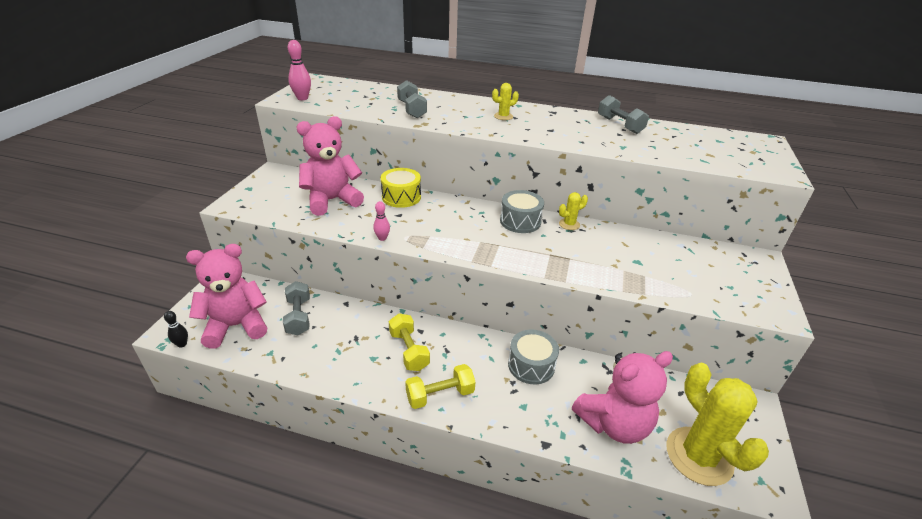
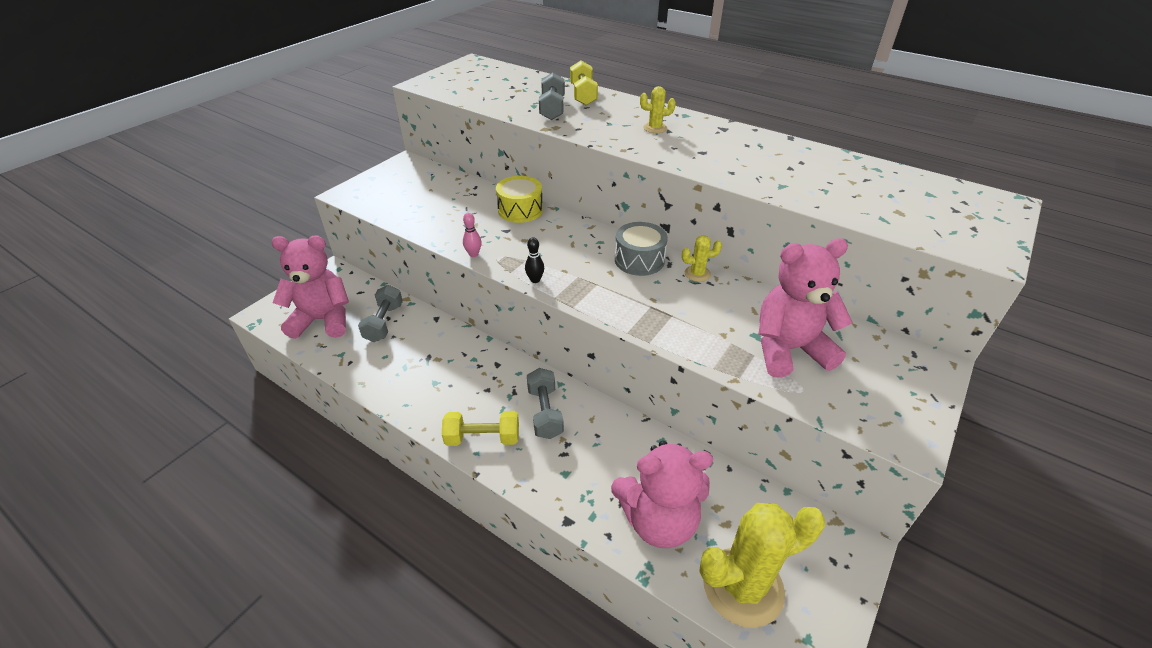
camera: 20 degrees right, 5 degrees up
black bowling pin [164,311,188,348] -> black bowling pin moved to [525,237,544,283]
pink bowling pin [288,40,311,100] -> none
pink teddy bear [296,116,364,216] -> pink teddy bear moved to [759,238,852,378]
yellow dumbbell [389,314,430,371] -> yellow dumbbell moved to [570,60,598,105]
grey drum [508,330,559,384] -> none
grey dumbbell [598,95,649,134] -> grey dumbbell moved to [527,368,564,439]
yellow cactus [666,363,769,486] -> yellow cactus turned 75 degrees clockwise [699,503,825,628]

